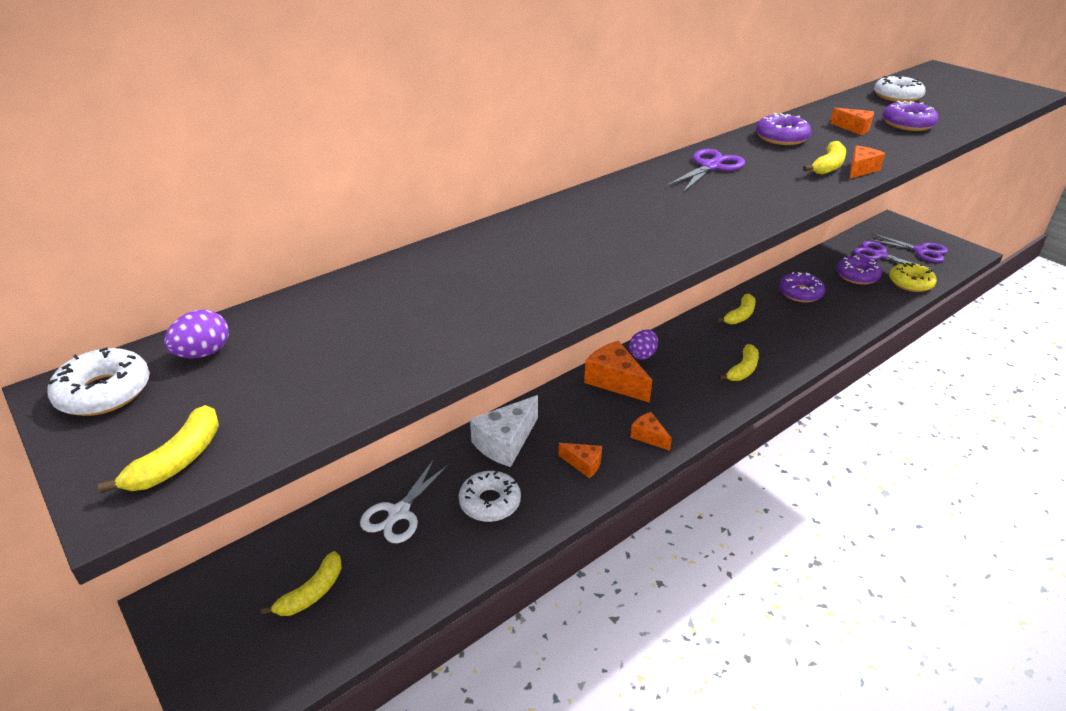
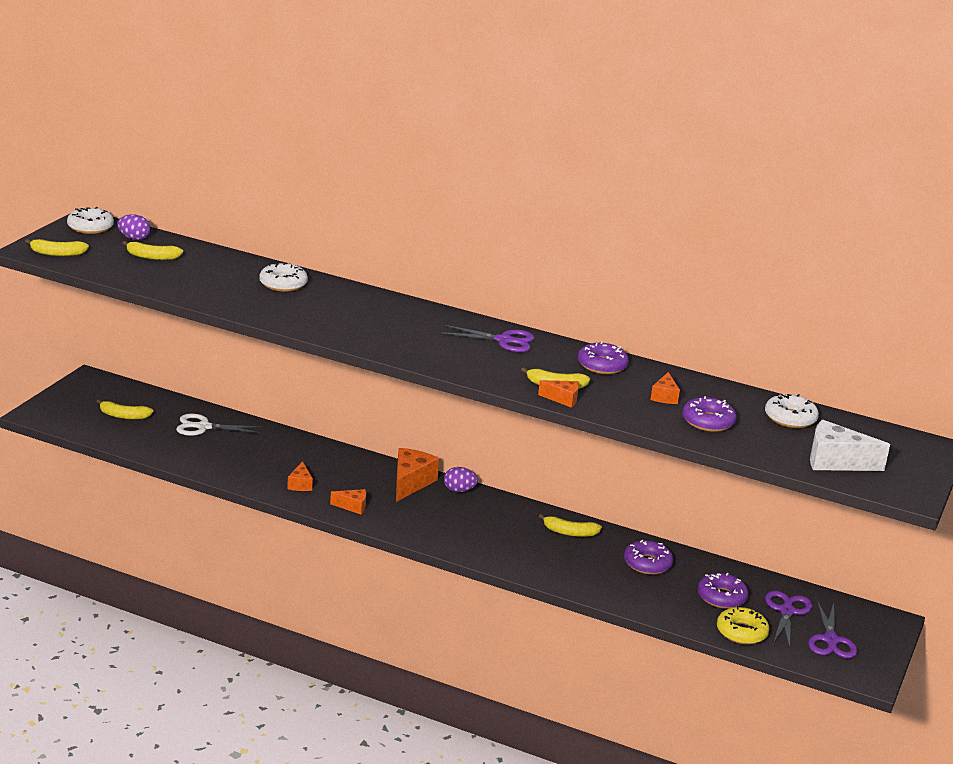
camera: 60 degrees right, 10 degrees down
white donut [459,471,521,522] -> white donut moved to [259,262,308,292]
white cheese [470,395,538,467] -> white cheese moved to [810,420,890,471]
orange cheese [630,412,672,451] -> orange cheese turned 75 degrees clockwise [330,489,366,514]
yellow banana [718,344,759,381] -> yellow banana moved to [122,241,183,260]

